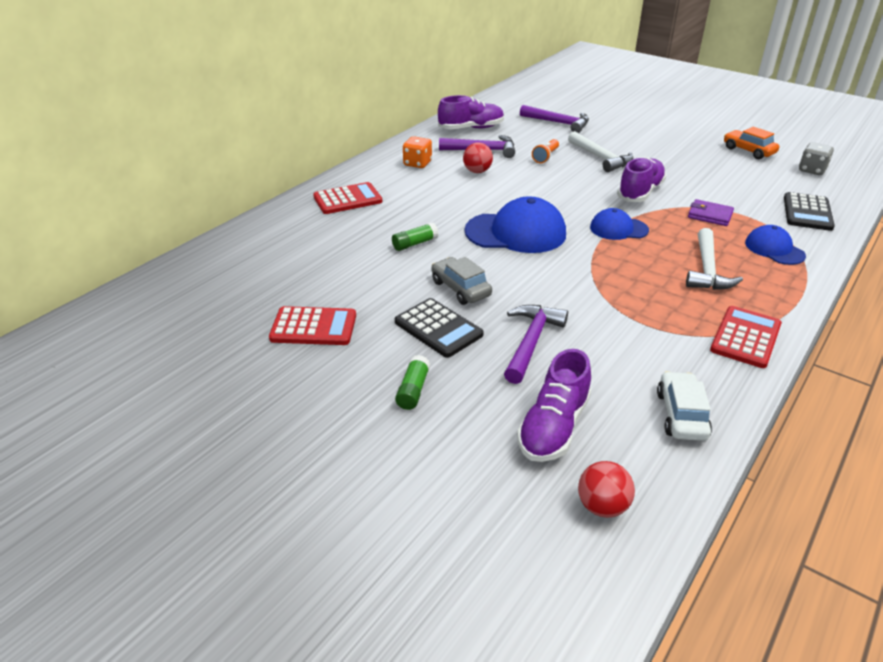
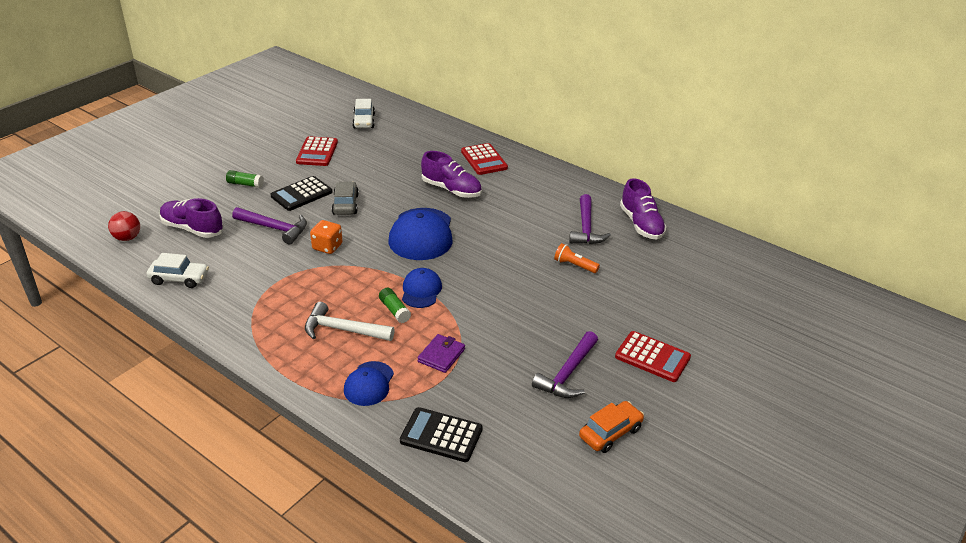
camera: 90 degrees right, 0 degrees up
green glue stick [392,223,438,251] -> green glue stick moved to [379,288,411,323]
orange dice [403,136,432,168] -> orange dice moved to [310,220,342,254]
grey car [432,257,492,305] -> grey car turned 60 degrees counterclockwise [332,182,359,215]
red ball [463,143,493,173] -> none
purple hammer [520,105,589,133] -> purple hammer moved to [532,331,598,398]
white hammer [568,131,633,172] -> none
purple shoe [617,157,666,202] -> purple shoe moved to [421,151,482,198]
red calculator [710,306,782,368] -> red calculator moved to [615,331,691,382]
blue cap [745,225,806,265] -> blue cap turned 135 degrees clockwise [344,361,394,406]
grey dice [799,142,834,175] -> none
none -> white car [352,99,375,128]

